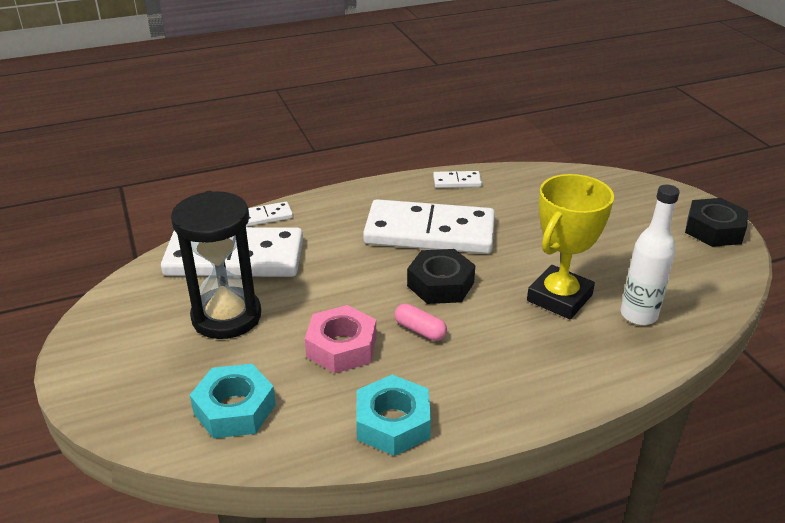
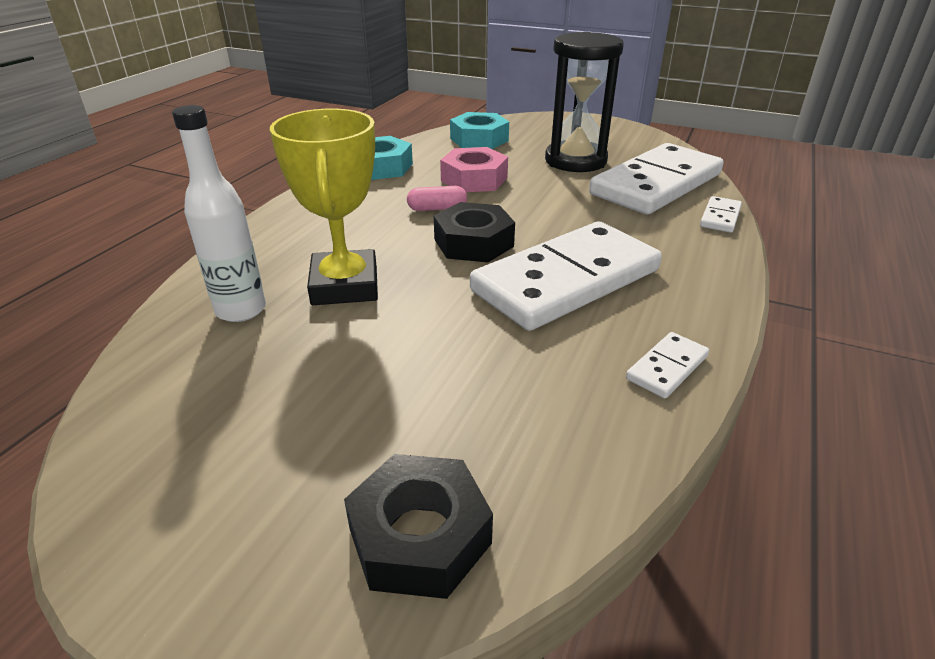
camera: 135 degrees right, 0 degrees up
black nut [685,198,748,247] -> black nut moved to [344,454,493,599]

